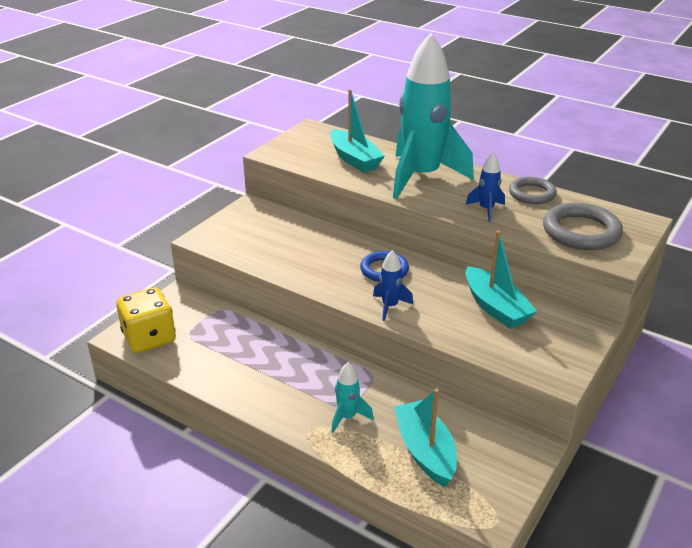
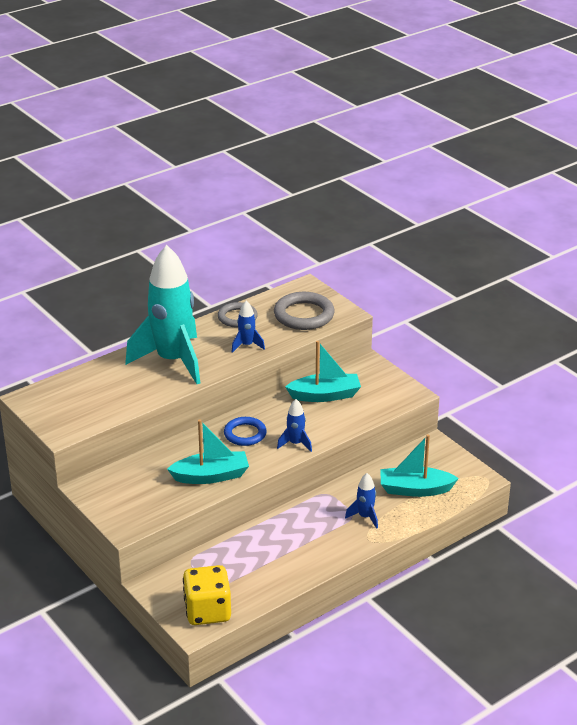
camera: 70 degrees left, 0 degrees up
turquoise boat [330,89,385,172] -> turquoise boat moved to [167,420,249,484]
turquoise rocket [331,363,374,433] -> blue rocket [345,473,378,529]

